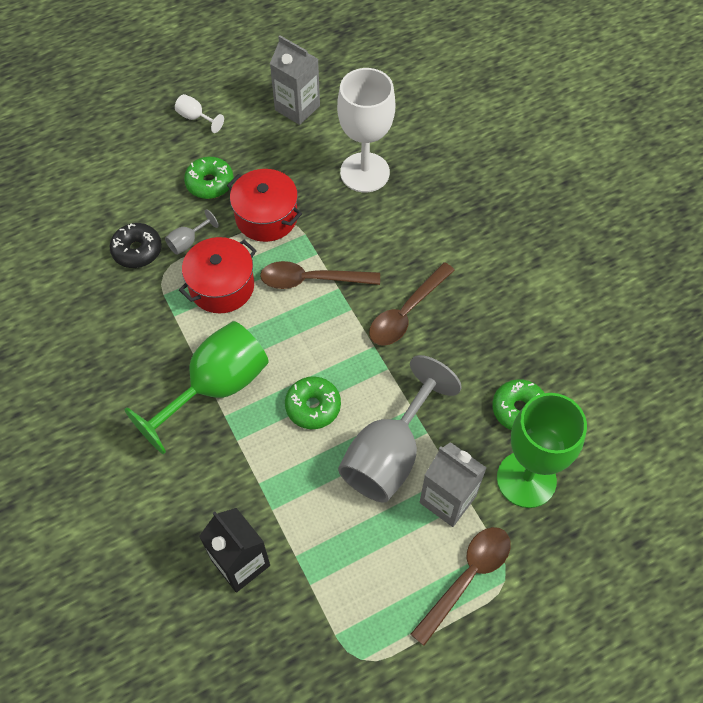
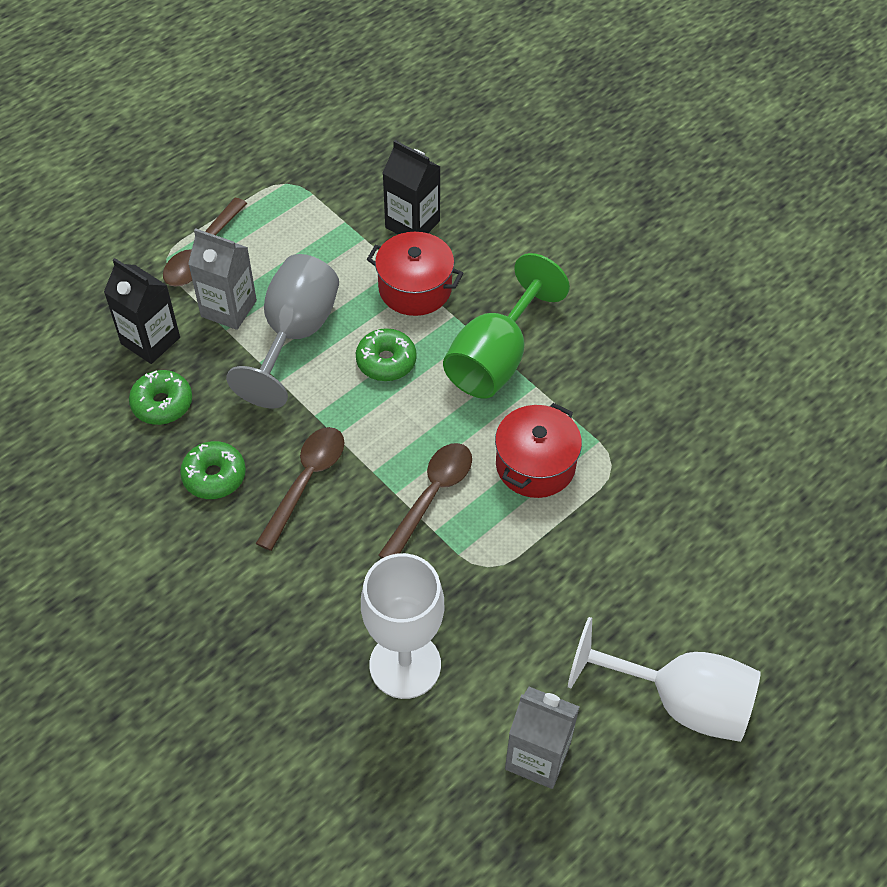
camera: 165 degrees right, 5 degrees down
black donut [110,223,162,268] -> none
grey goblet [165,209,219,255] -> none
white goblet [175,94,224,133] -> white goblet [568,617,761,742], size x2.43
green donut [184,157,234,199] -> green donut moved to [180,441,246,499]
red pot [227,169,302,242] -> red pot moved to [367,232,463,316]
brown spoon [260,261,380,289] -> brown spoon turned 45 degrees counterclockwise [378,443,472,558]
green goblet [497,393,587,508] -> black carton [104,258,180,364]

